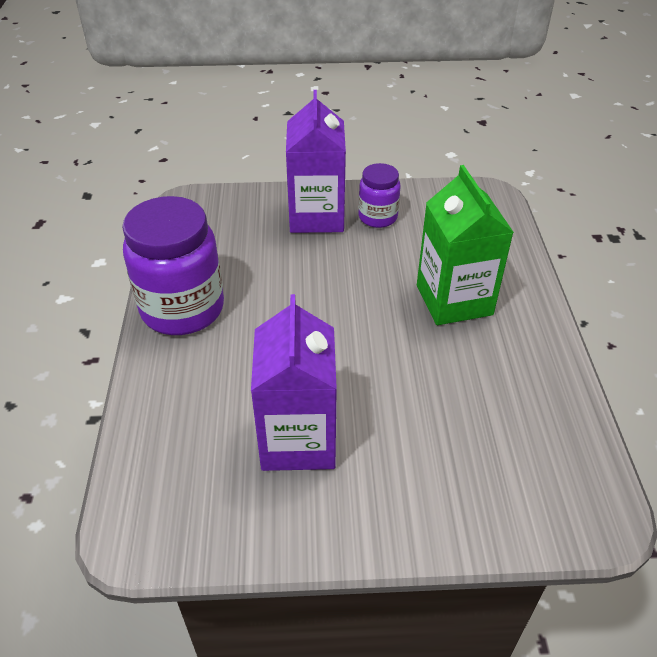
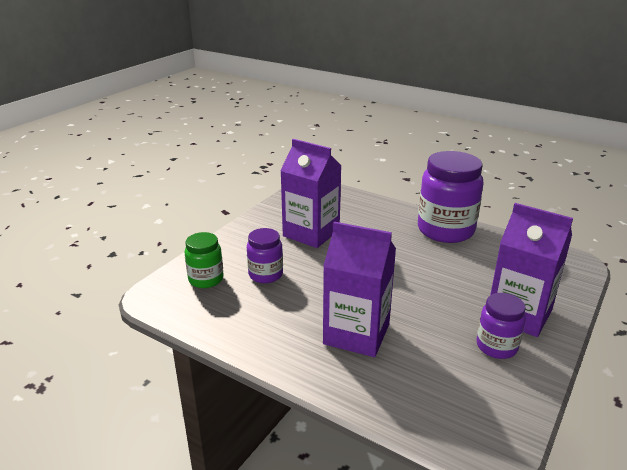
camera: 125 degrees right, 15 degrees down
green carton [417,165,514,325] -> purple carton [323,222,396,357]
none -> green jar [184,232,224,288]
none -> purple jar [247,228,283,283]

